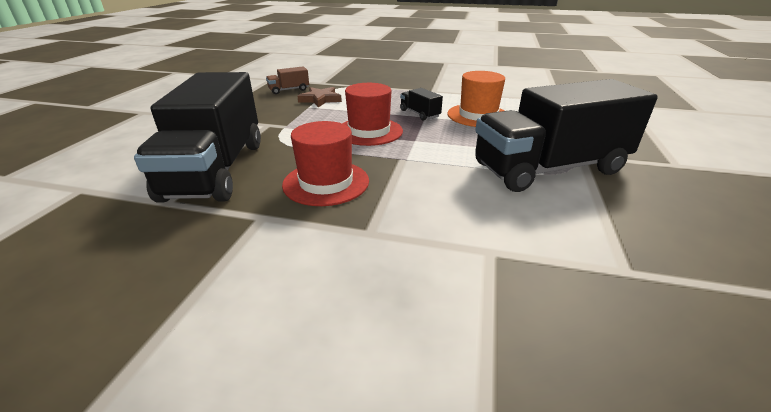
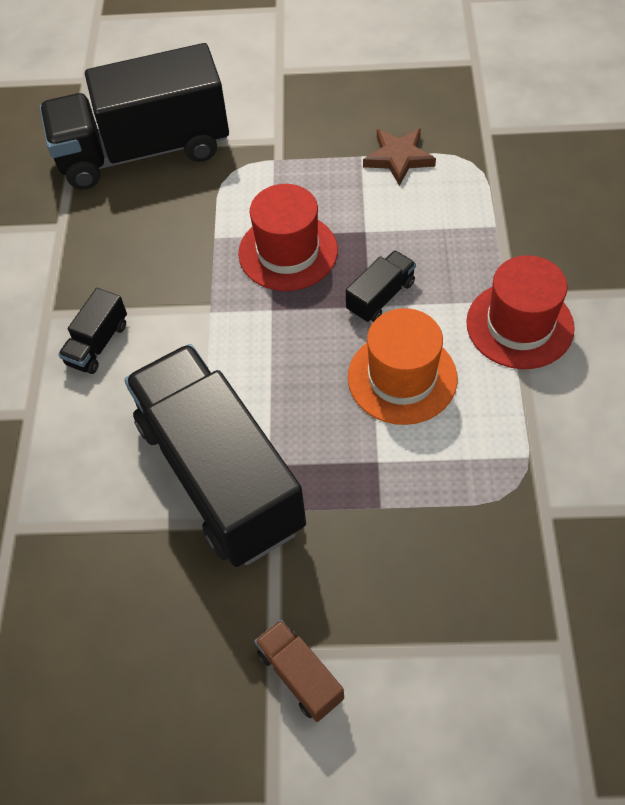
camera: 80 degrees right, 25 degrees up
brown truck [266,67,309,94] -> brown truck moved to [255,619,344,722]
red hat [282,121,369,206] -> red hat moved to [466,255,575,369]
none -> black truck [58,288,127,374]

